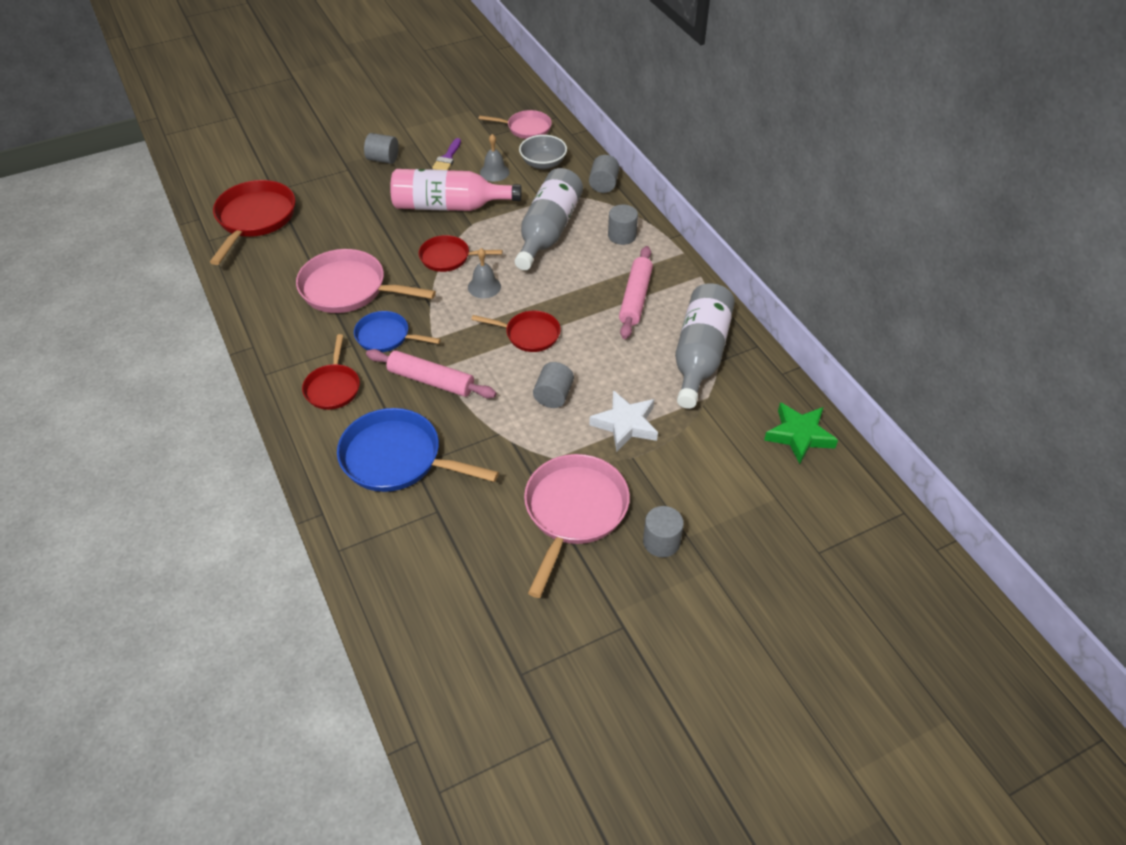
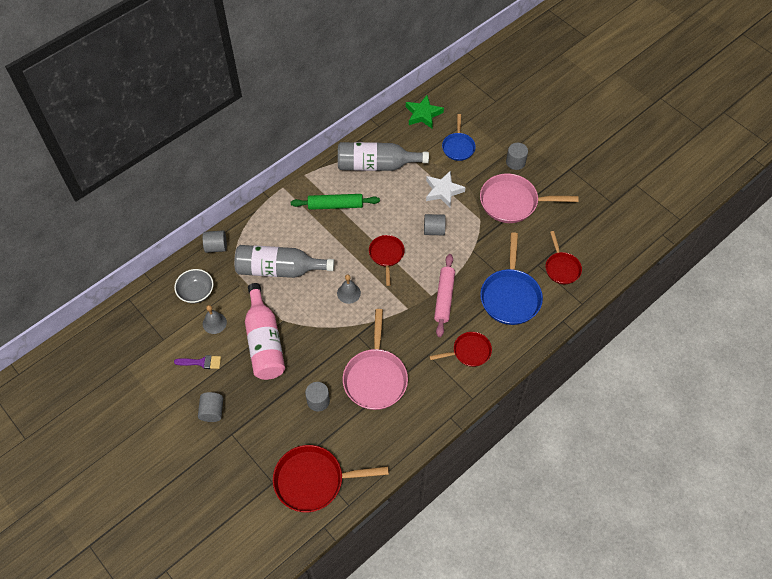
camera: 105 degrees left, 10 degrees up
blue pan [354,311,441,352] -> blue pan moved to [442,114,476,161]
red pan [419,235,502,272] -> red pan moved to [546,231,582,284]
pink pan [479,110,552,139] -> none
grey cylinder [608,205,638,245] -> grey cylinder moved to [305,382,330,412]
pink rolling pin [619,246,653,339] -> green rolling pin [291,194,380,210]

